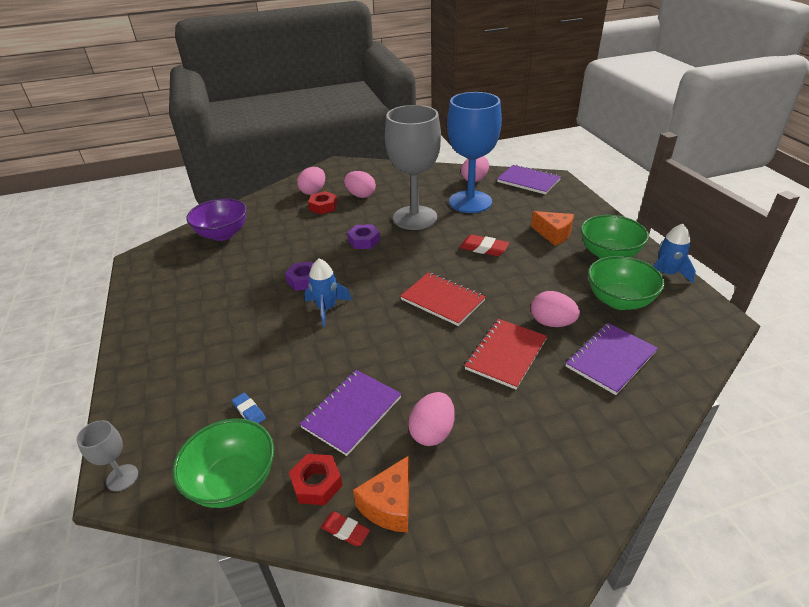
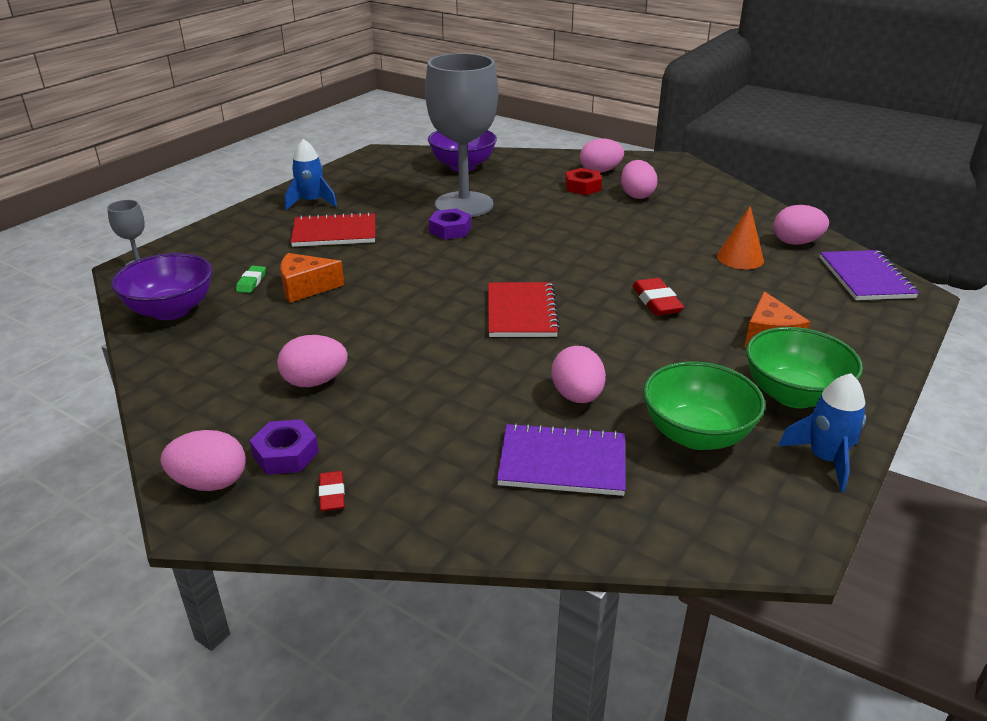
camera: 50 degrees right, 5 degrees down
green bowl [172,419,274,508] -> purple bowl [111,253,212,320]
blue eraser [232,393,266,424] -> green eraser [236,266,266,293]
red nut [289,454,343,505] -> none
purple notebook [300,370,402,456] -> none
blue rocket [305,259,352,327] -> blue rocket moved to [285,139,337,210]
red eraser [321,512,370,546] -> red eraser moved to [319,471,345,511]
purple nut [347,225,380,249] -> purple nut moved to [249,419,319,475]
orange cheese [353,456,410,533] -> orange cheese moved to [280,253,345,303]
grey goblet [385,105,441,230] -> grey goblet moved to [425,53,498,217]
blue goblet [447,92,502,213] -> orange cone [717,206,764,269]
red notebook [464,319,547,389] -> red notebook moved to [291,212,375,247]
none -> pink egg [161,430,246,491]

